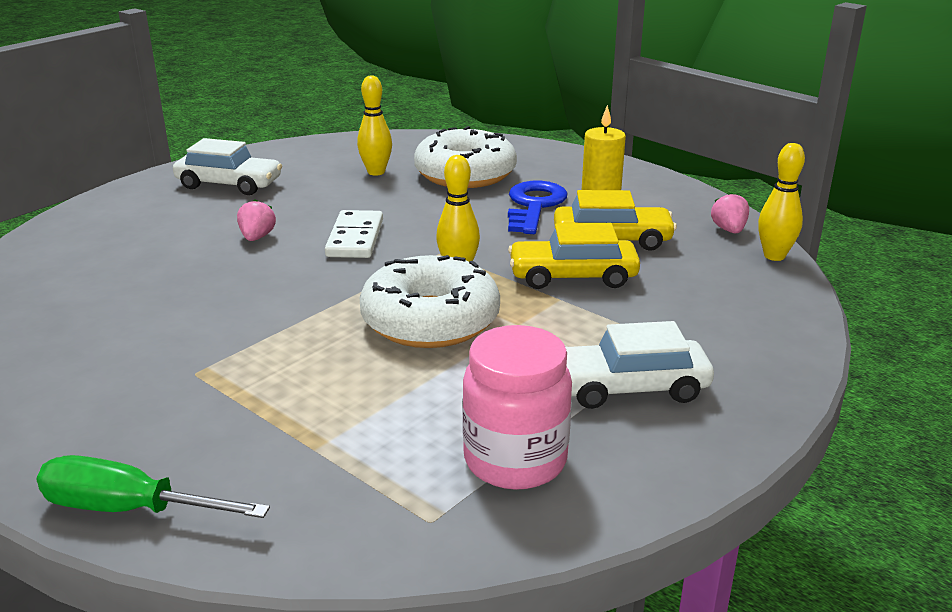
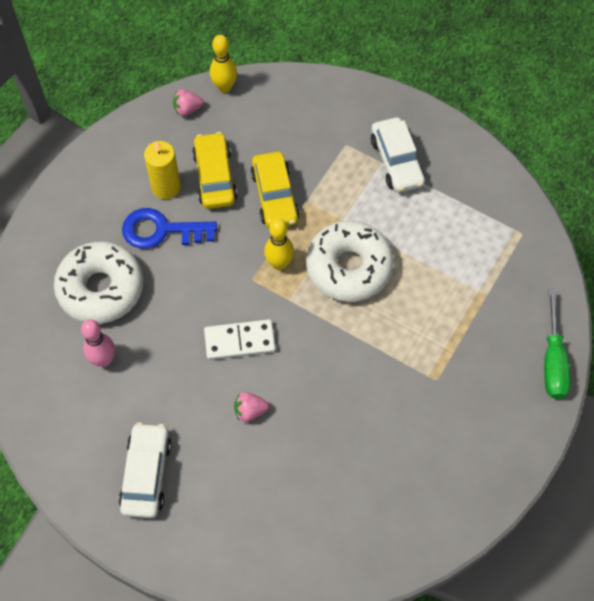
camera: 100 degrees left, 35 degrees up
yellow bowling pin [357,75,392,176] -> pink bowling pin [81,319,115,367]
pink jar [462,325,572,490] -> none

